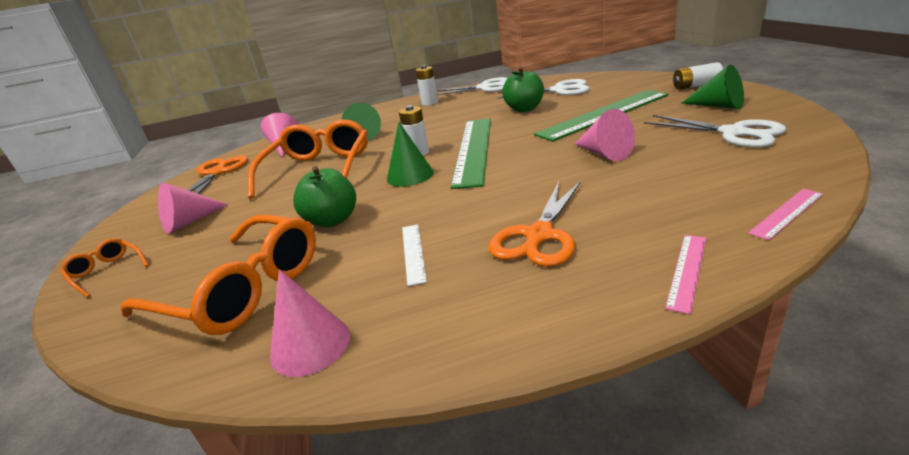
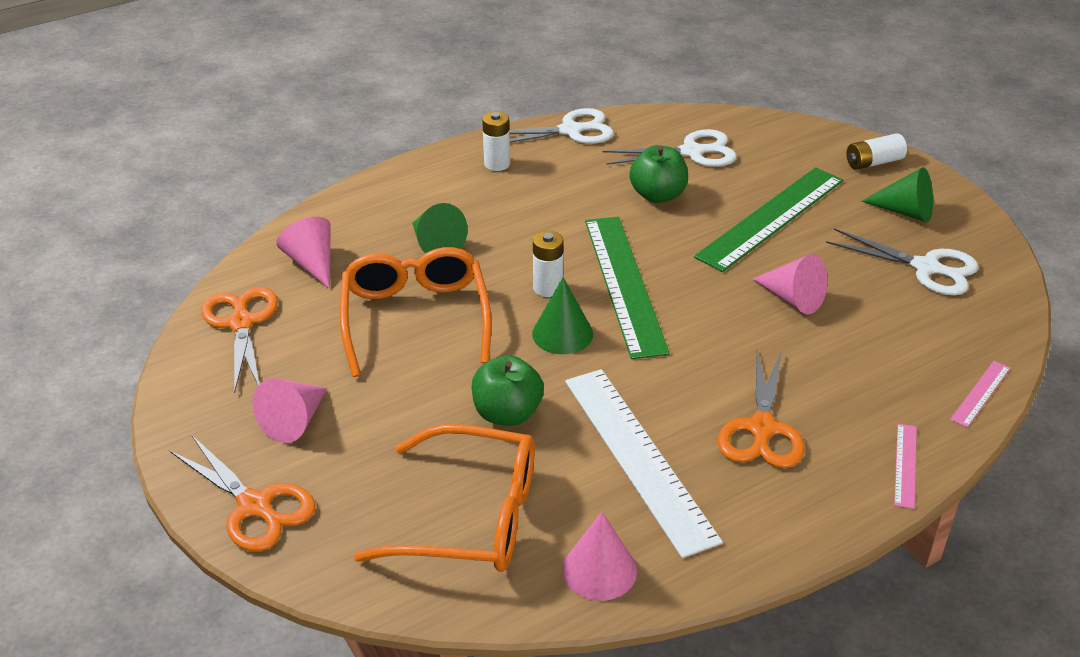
camera: 20 degrees left, 10 degrees up
orange glasses [60,238,149,298] -> orange scissors [169,436,315,551]
white ruler [402,224,427,286] -> white ruler [565,369,723,558], size x2.30

